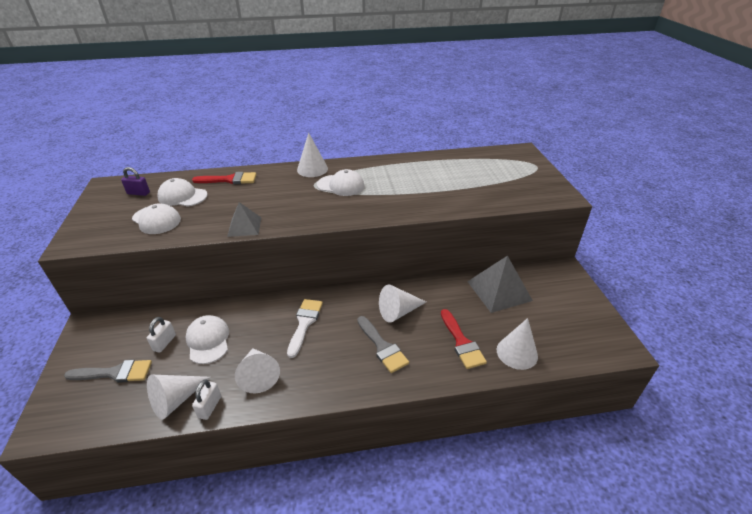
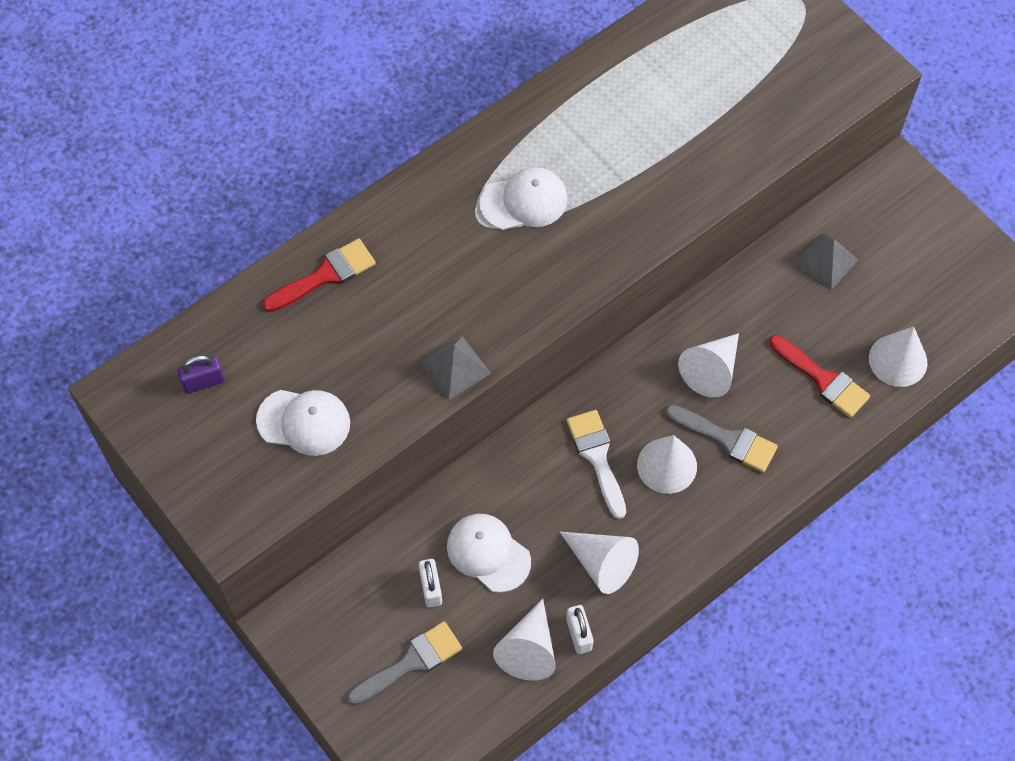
camera: 30 degrees left, 25 degrees up
white cap [157,178,208,207] -> none
white cone [297,132,328,177] -> white cone moved to [637,435,697,494]
grey pyramid [467,255,533,313] -> grey pyramid [794,234,858,290], size x0.61

